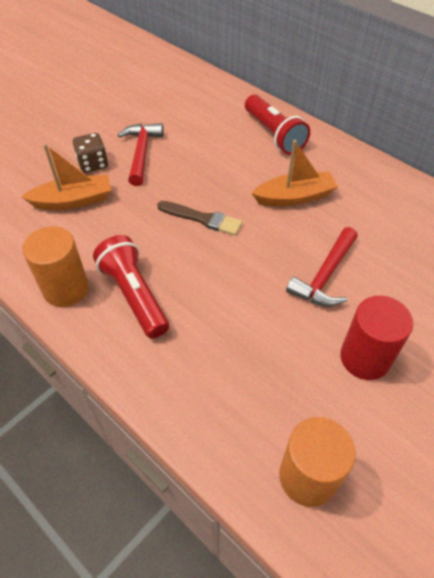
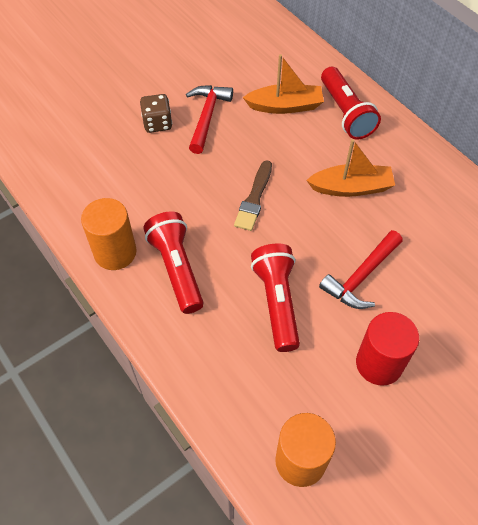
camera: 10 degrees right, 5 degrees up
orange boat [21,143,111,210] -> orange boat moved to [243,54,324,114]
brown brush [157,201,242,235] -> brown brush turned 75 degrees clockwise [234,160,272,231]
none -> red flashlight [251,243,300,352]

